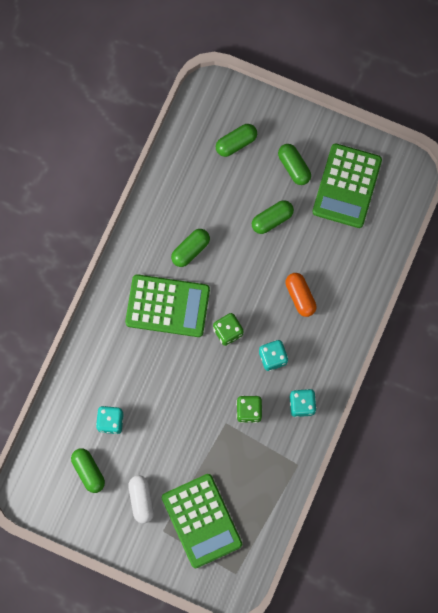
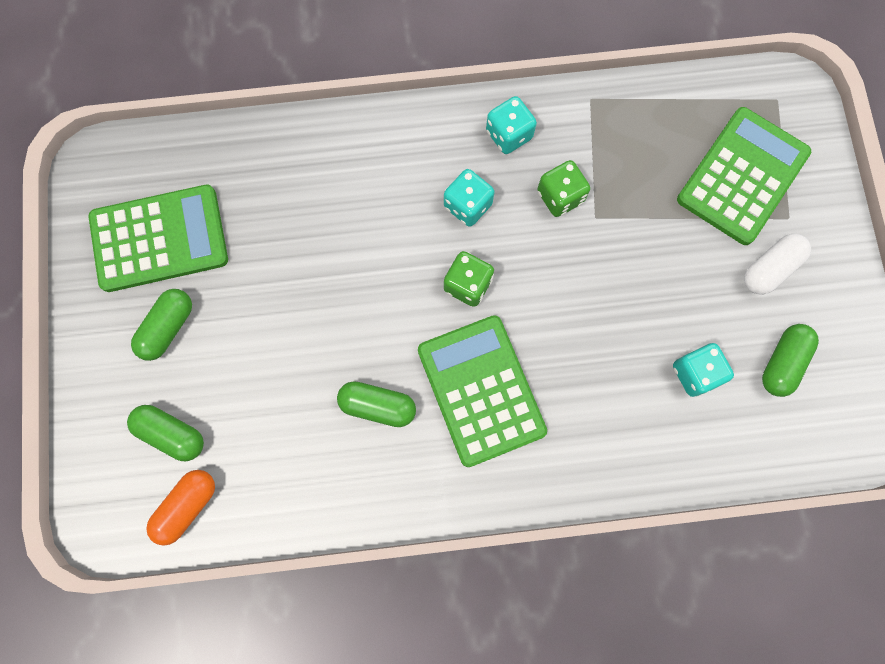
camera: 120 degrees left, 0 degrees up
green capsule [252,200,294,234] -> none
orange capsule [285,273,317,317] -> orange capsule moved to [146,470,215,546]

